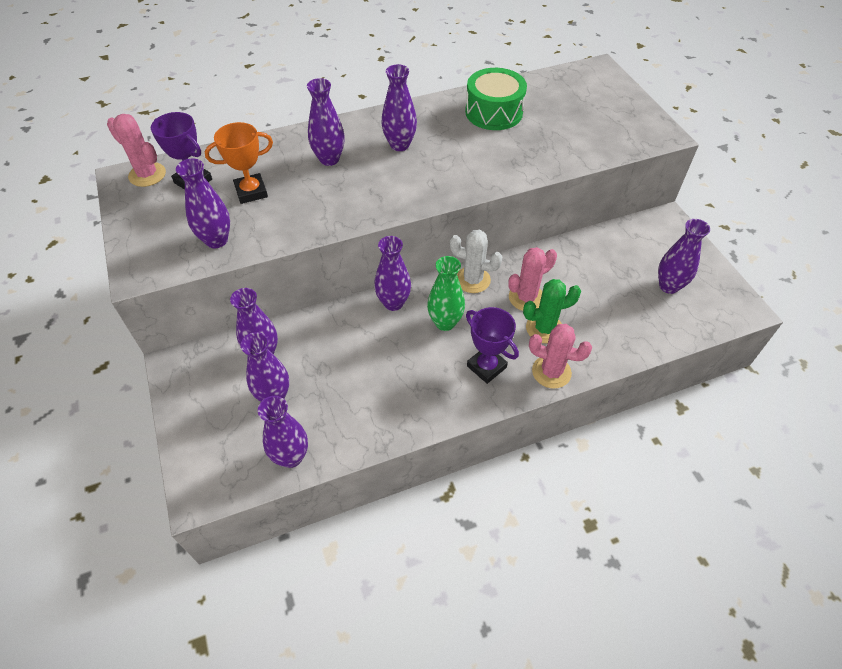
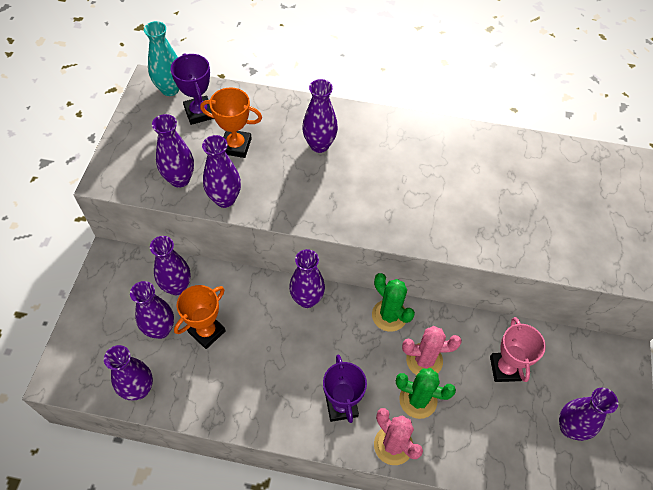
camera: 30 degrees right, 5 degrees up
pink cactus [107,114,166,187] -> turquoise vase [144,21,179,96]
purple vase [381,64,417,151] -> purple vase moved to [202,135,241,208]
green vase [427,256,465,331] -> none
white cactus [450,230,502,293] -> green cactus [372,273,415,332]
green drum [465,68,527,130] -> none
none -> orange trophy [174,285,226,349]
none -> pink trophy [490,317,546,382]

